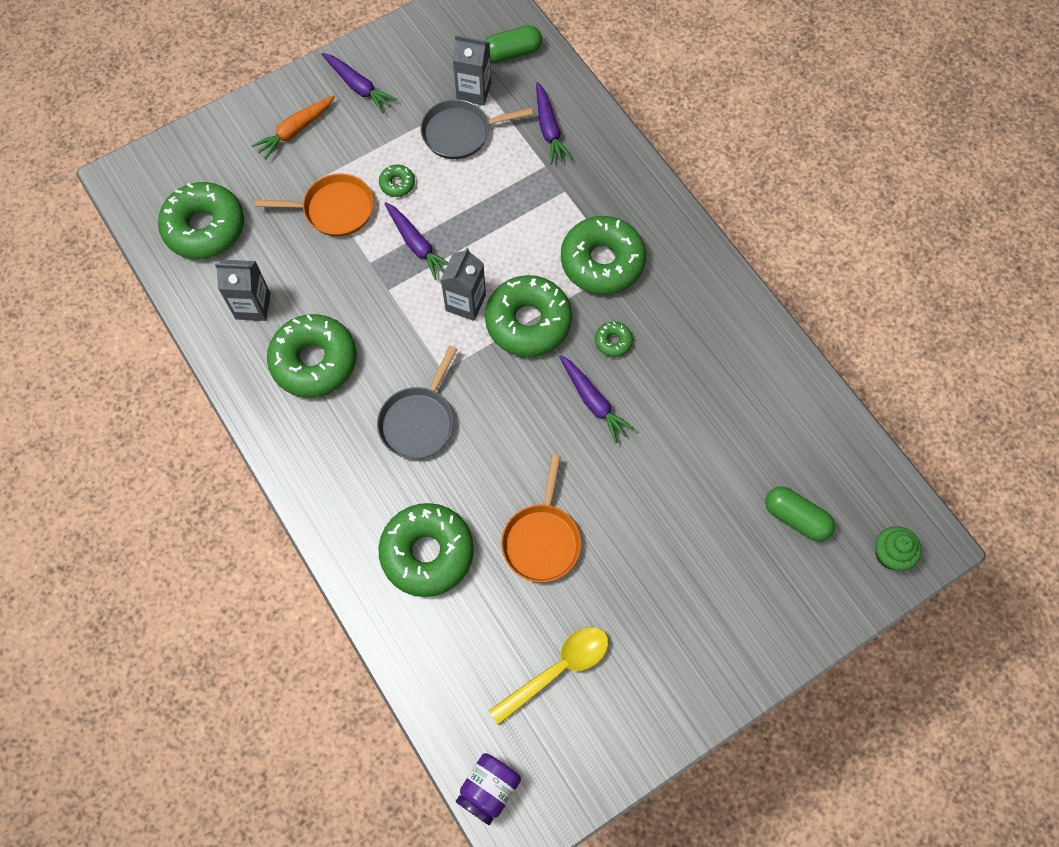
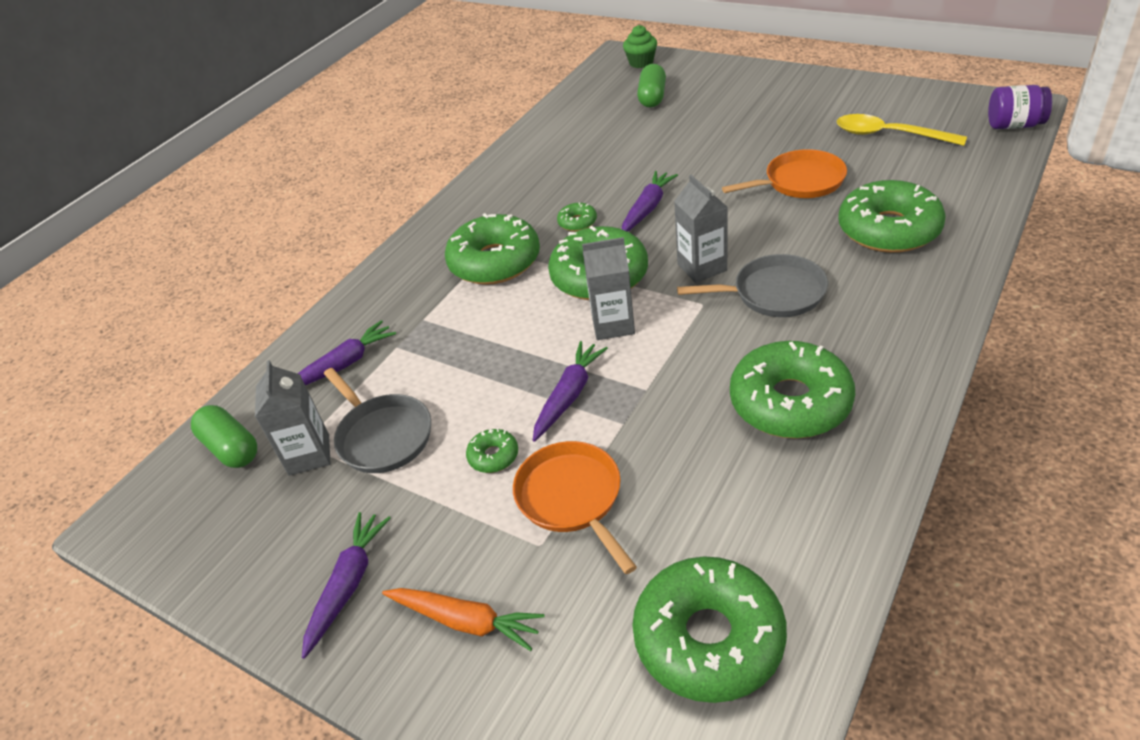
camera: 110 degrees left, 25 degrees down
grey carton [215,260,271,321] -> grey carton moved to [674,175,727,283]

